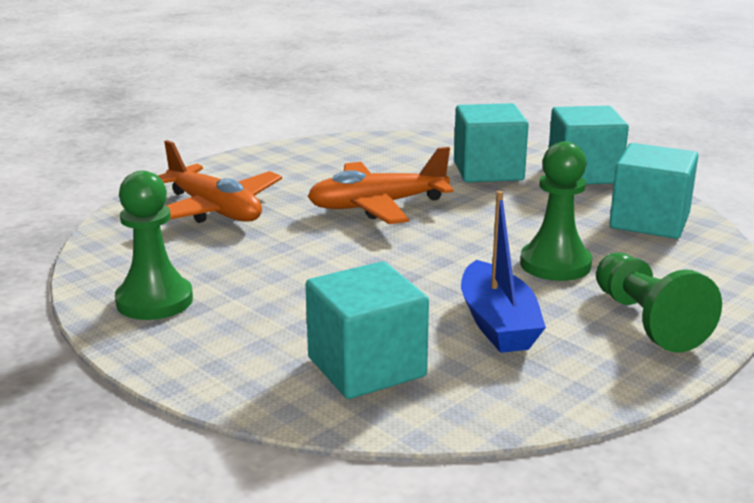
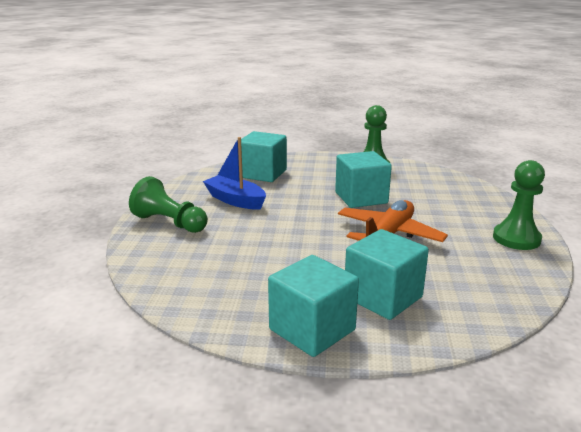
camera: 140 degrees right, 0 degrees up
orange plane [158,140,282,223] -> none
green pawn [520,141,592,281] -> green pawn moved to [493,160,545,250]
turquoise cube [609,143,698,239] -> turquoise cube moved to [335,151,392,208]

